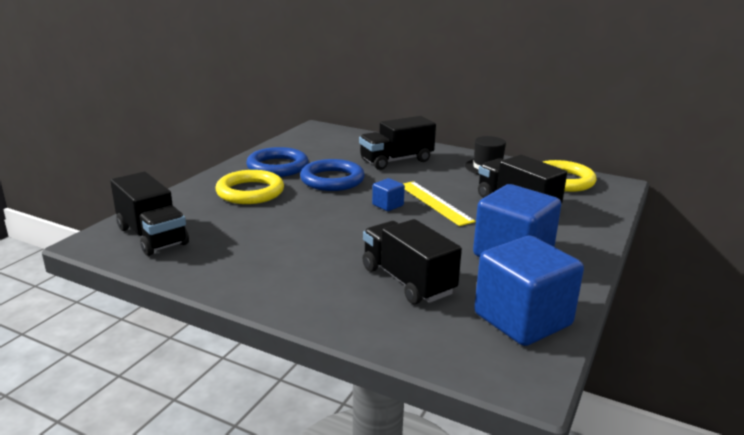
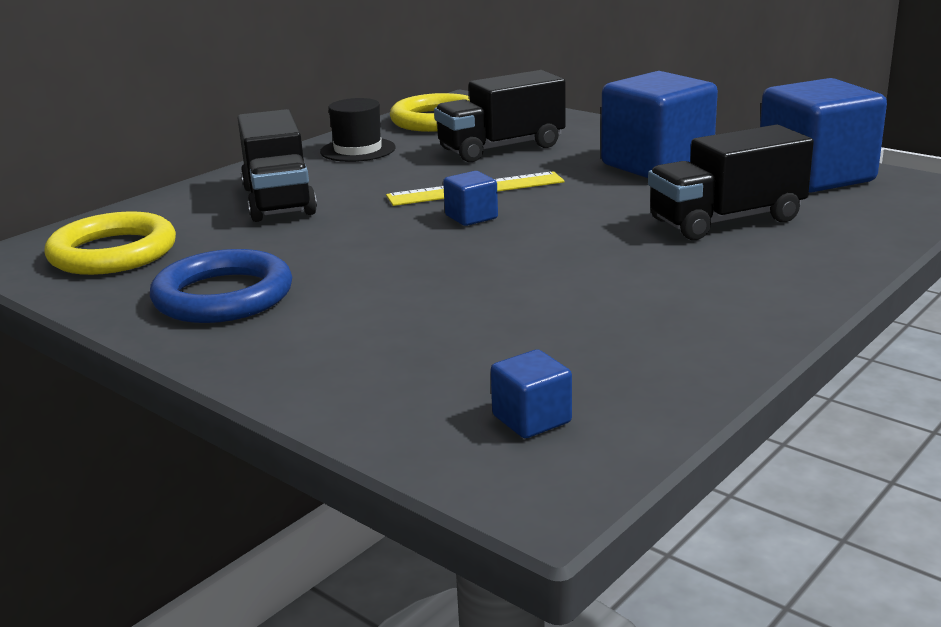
camera: 75 degrees left, 0 degrees up
black truck [110,172,189,256] -> blue cube [491,349,572,438]
yellow ring [215,170,284,204] -> yellow ring moved to [44,211,176,275]
blue ring [300,159,365,191] -> none

